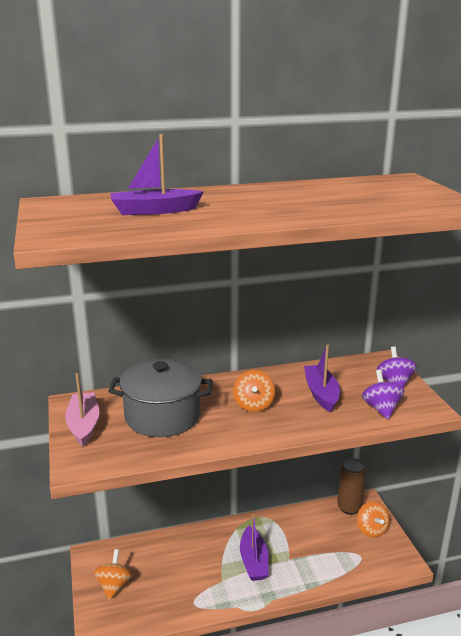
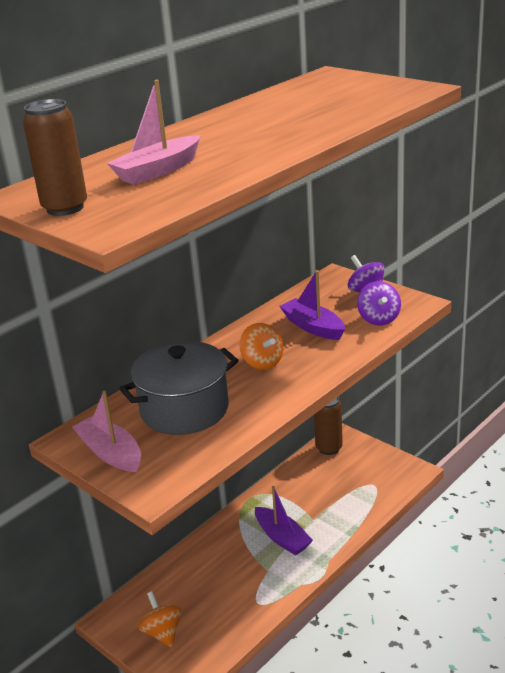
camera: 30 degrees left, 5 degrees up
purple boat [110,134,204,215] -> pink boat [107,80,201,185]
orange spinning top [357,502,390,538] -> none
purple spinning top [362,370,404,419] -> purple spinning top turned 150 degrees counterclockwise [357,281,401,325]
none -> brown can [23,99,87,216]

